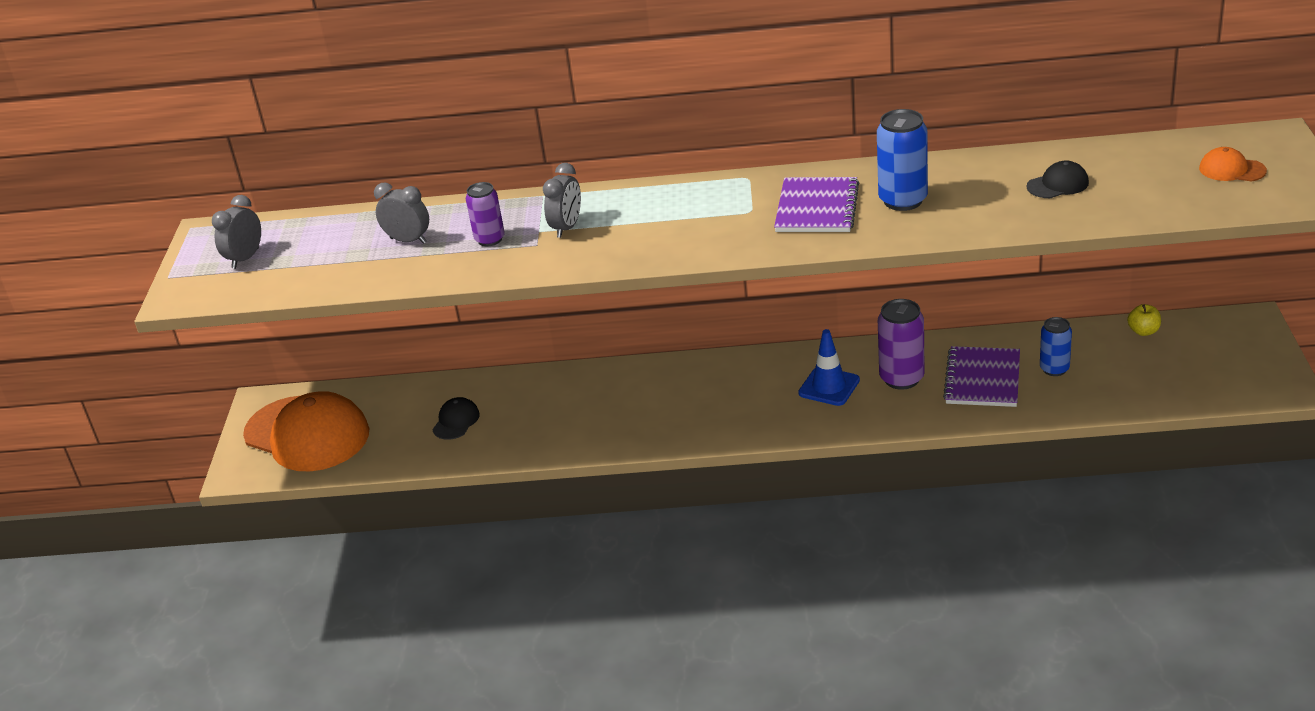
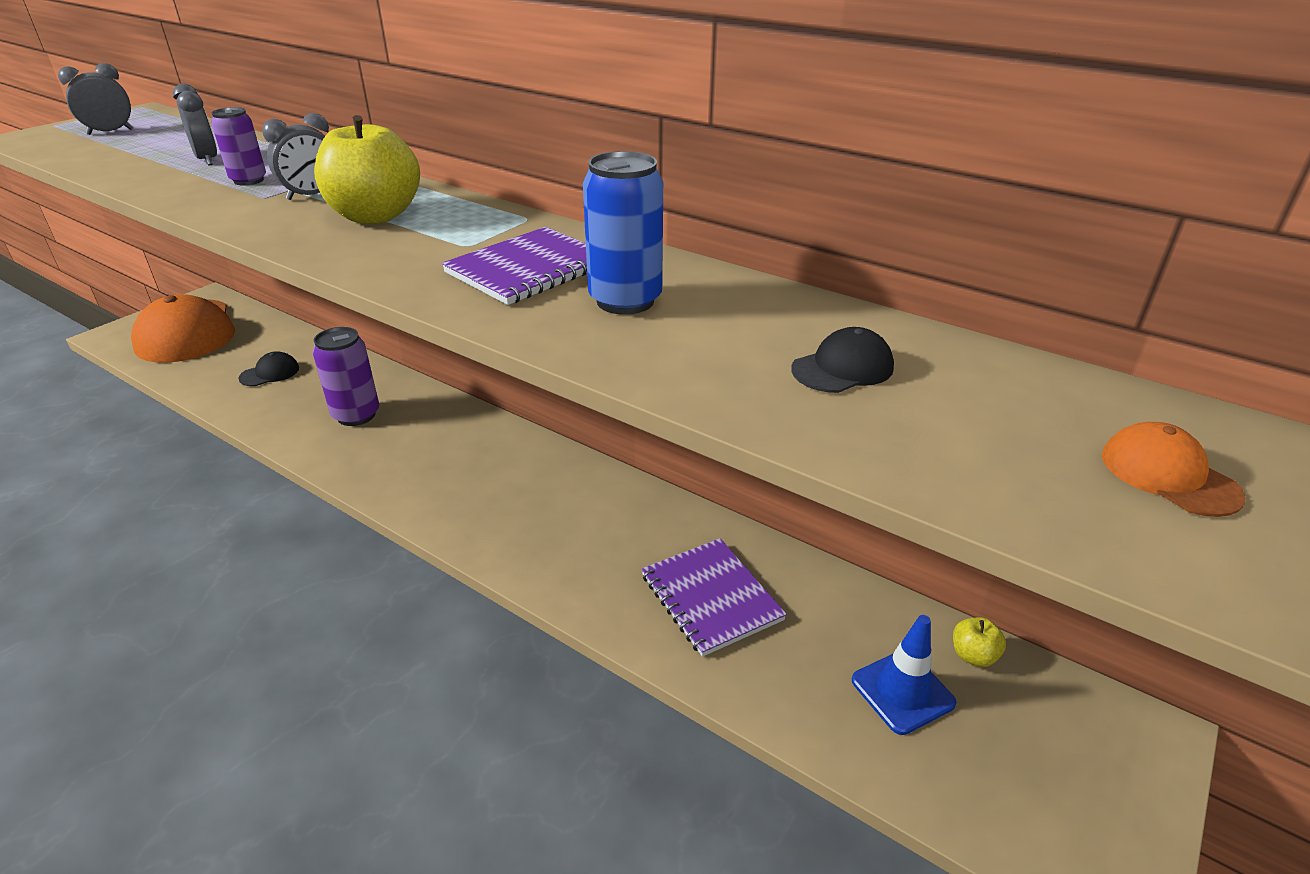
camera: 30 degrees right, 0 degrees up
blue traffic cone [798,329,860,406] -> blue traffic cone moved to [852,615,957,735]
purple can [878,299,925,389] -> purple can moved to [313,327,379,426]
purple notebook [943,346,1020,407] -> purple notebook turned 75 degrees counterclockwise [642,538,787,657]
black cap [1027,160,1089,198] -> black cap turned 45 degrees counterclockwise [791,327,894,393]
blue can [1040,317,1072,376] -> none
none -> yellow apple [314,115,420,224]

